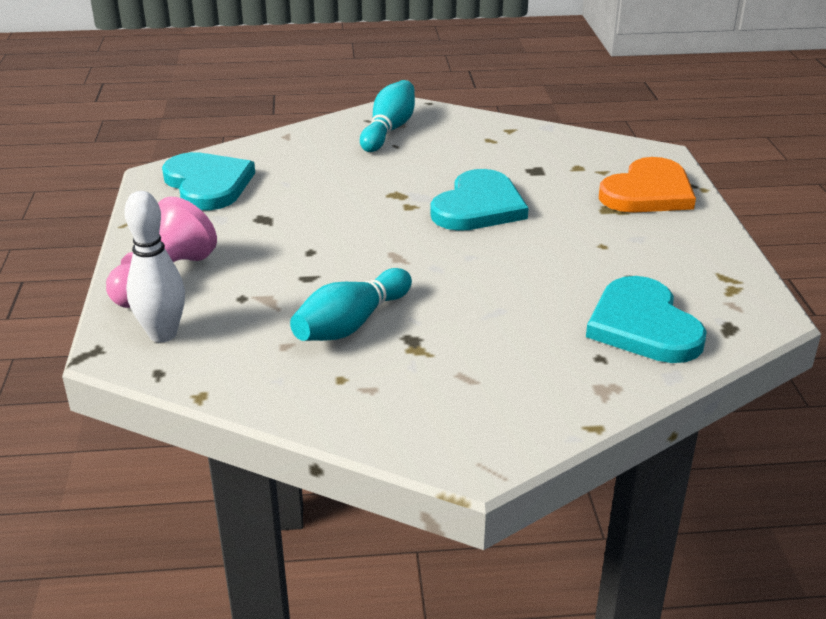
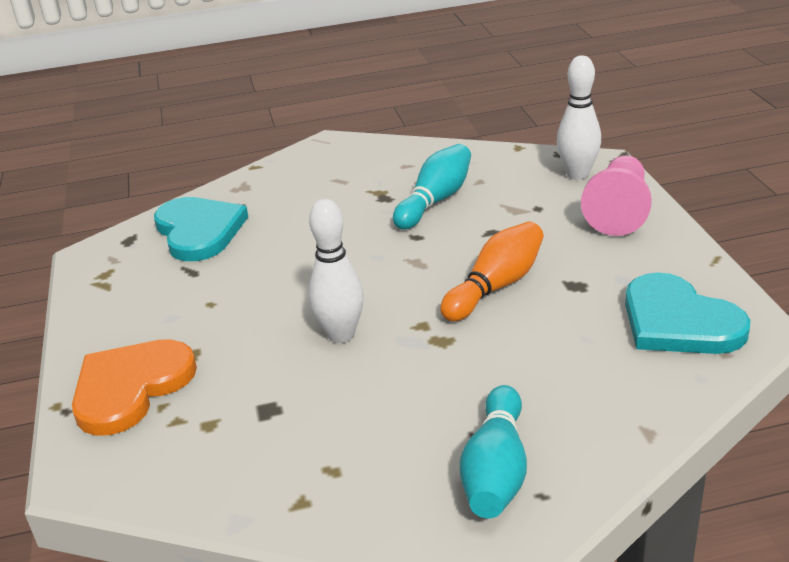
camera: 175 degrees right, 0 degrees up
turquoise heart [430,169,529,231] -> white bowling pin [308,199,364,343]
none -> orange bowling pin [440,221,544,321]

